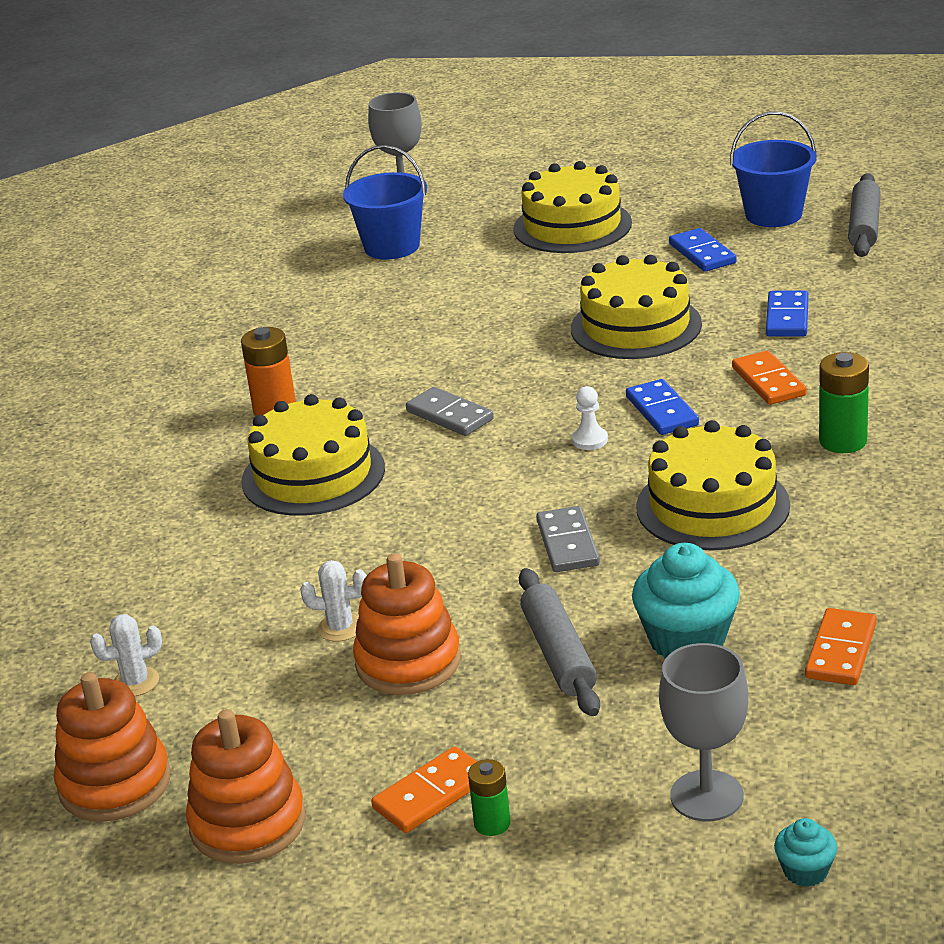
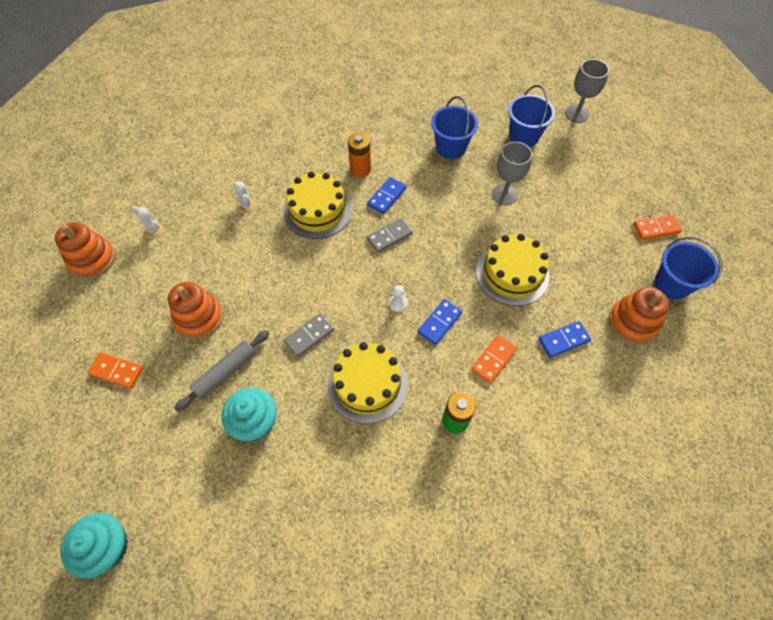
camera: 55 degrees right, 30 degrees up
orange stacking toy [186,709,305,864] -> orange stacking toy moved to [609,287,669,344]
white cactus [300,560,367,642] -> white cactus moved to [234,181,256,213]
grey domino [406,387,494,436] -> grey domino turned 45 degrees clockwise [366,218,413,253]
green battery [468,759,511,836] -> none
yellow cake [513,161,632,253] -> none
grey goblet [659,643,748,822] -> grey goblet moved to [492,142,532,205]
blue domino [669,228,737,272] -> blue domino moved to [367,177,406,214]
turquoise cupcake [774,818,837,887] -> turquoise cupcake [61,513,128,579], size x2.00
orange domino [805,608,877,685] -> orange domino moved to [633,214,682,240]
grey rolling pin [848,173,881,257] -> none
none -> blue bucket [431,96,478,159]

